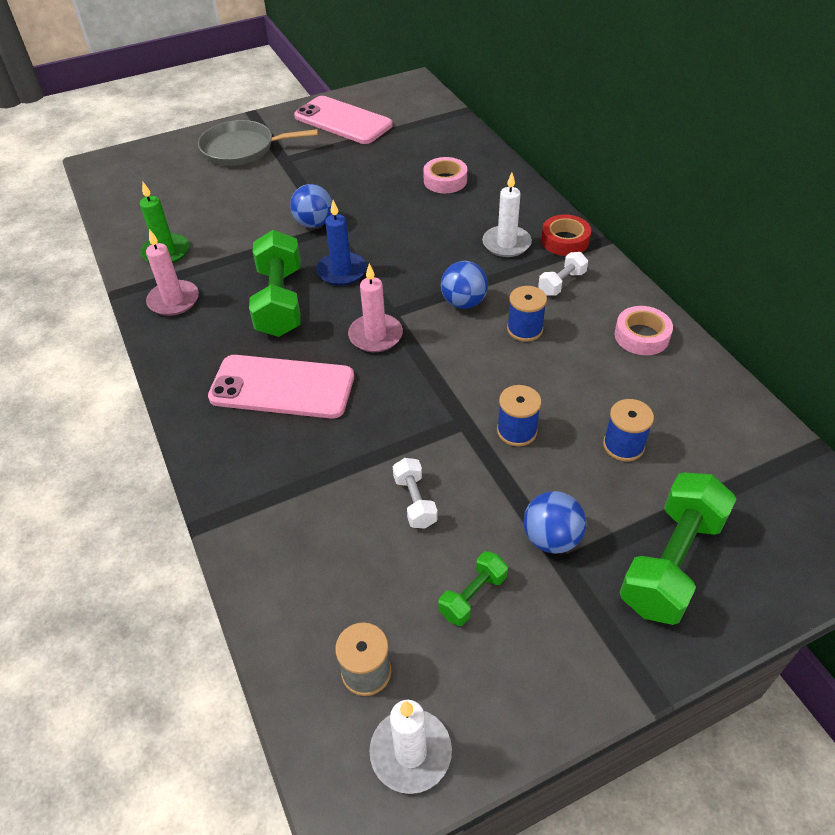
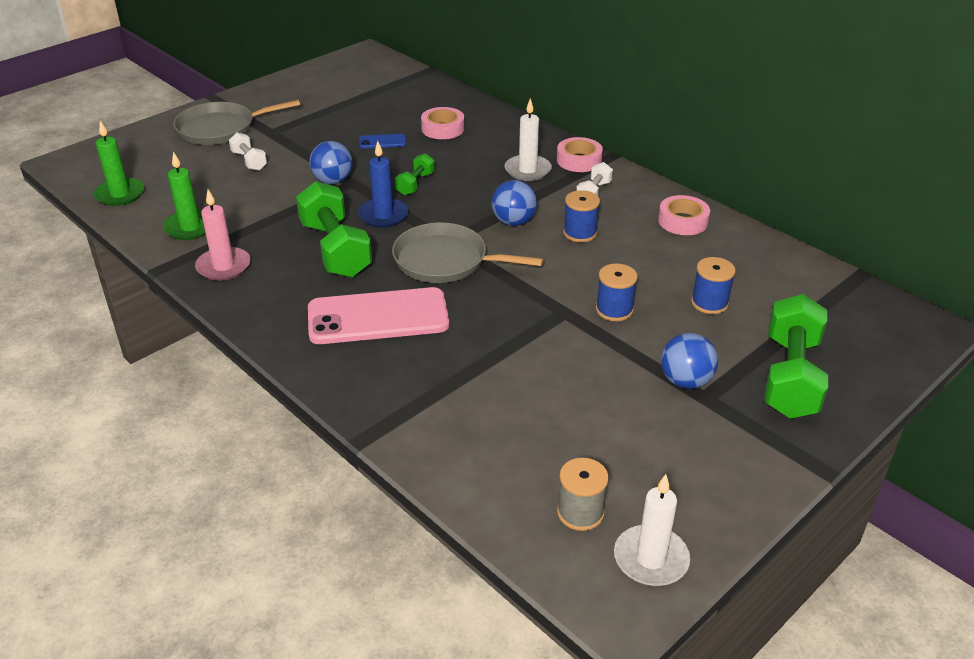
camera: 20 degrees left, 10 degrees down
pink phone [294,96,393,144] -> none
pink candle [348,263,403,352] -> grey pan [392,223,544,283]
white dumbbell [393,458,438,529] -> white dumbbell moved to [229,132,267,171]
green dumbbell [438,551,508,626] -> green dumbbell moved to [395,153,435,195]
red tape [541,215,591,256] -> pink tape [557,137,603,172]
none -> green candle [93,121,144,206]
none -> blue phone [359,134,406,149]

